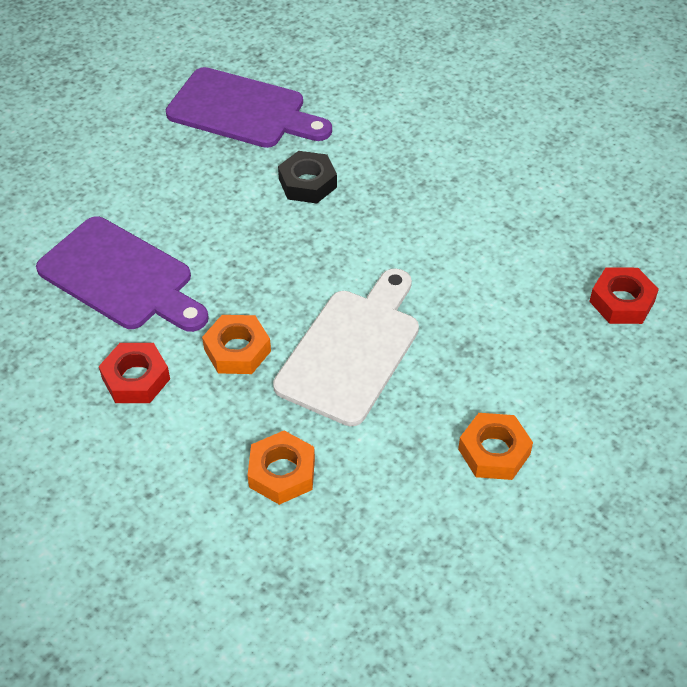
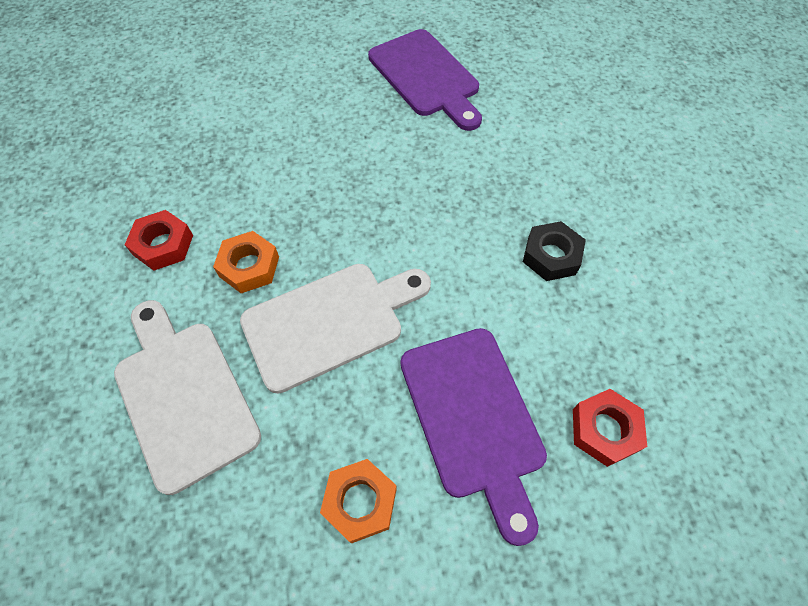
camera: 35 degrees right, 10 degrees up
purple cutting board [36,216,209,332] -> purple cutting board moved to [401,328,547,546]
orange nut [247,431,315,505] -> white cutting board [114,300,261,495]
black nut [278,151,337,203] -> black nut moved to [523,221,586,281]

